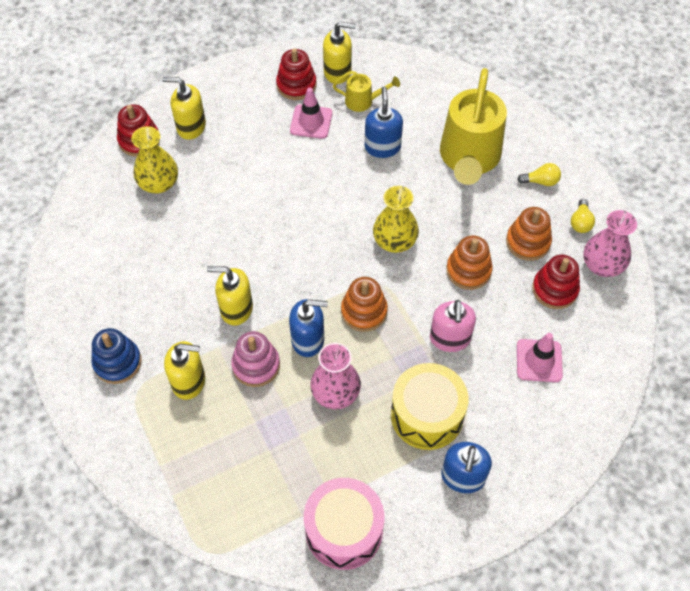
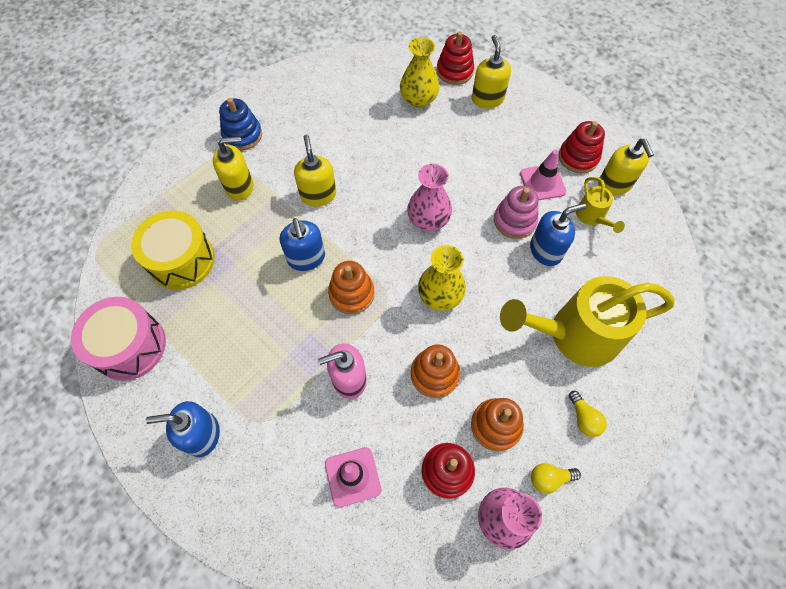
camera: 70 degrees right, 5 degrees up
yellow soap dispenser [164,341,205,400] -> yellow soap dispenser turned 90 degrees counterclockwise [213,136,253,201]
pink stacking toy [231,331,280,387] -> pink stacking toy moved to [494,186,539,239]
pink vase [310,343,361,409] -> pink vase moved to [407,164,452,231]
yellow drum [391,363,469,450] -> yellow drum moved to [131,210,215,290]

